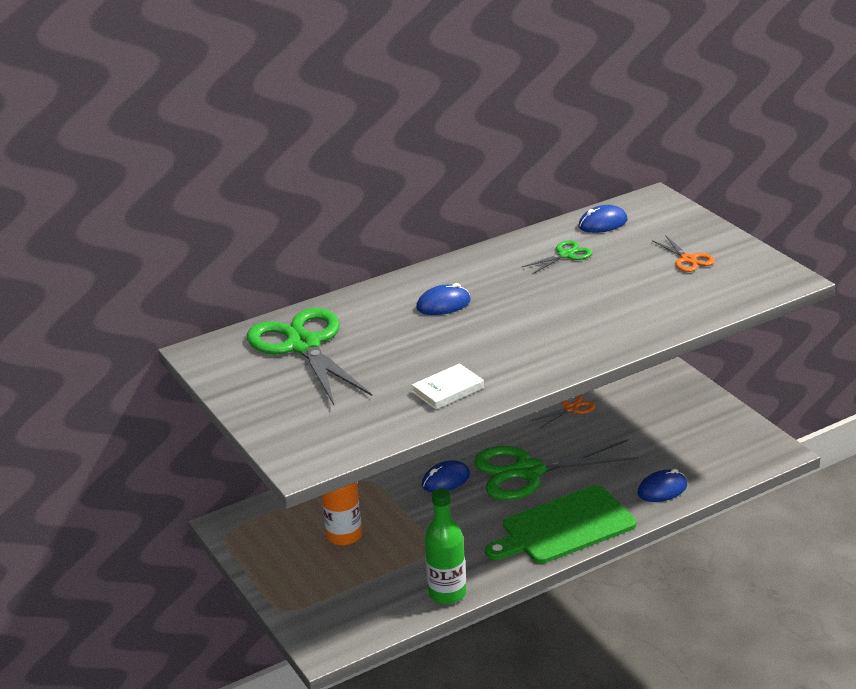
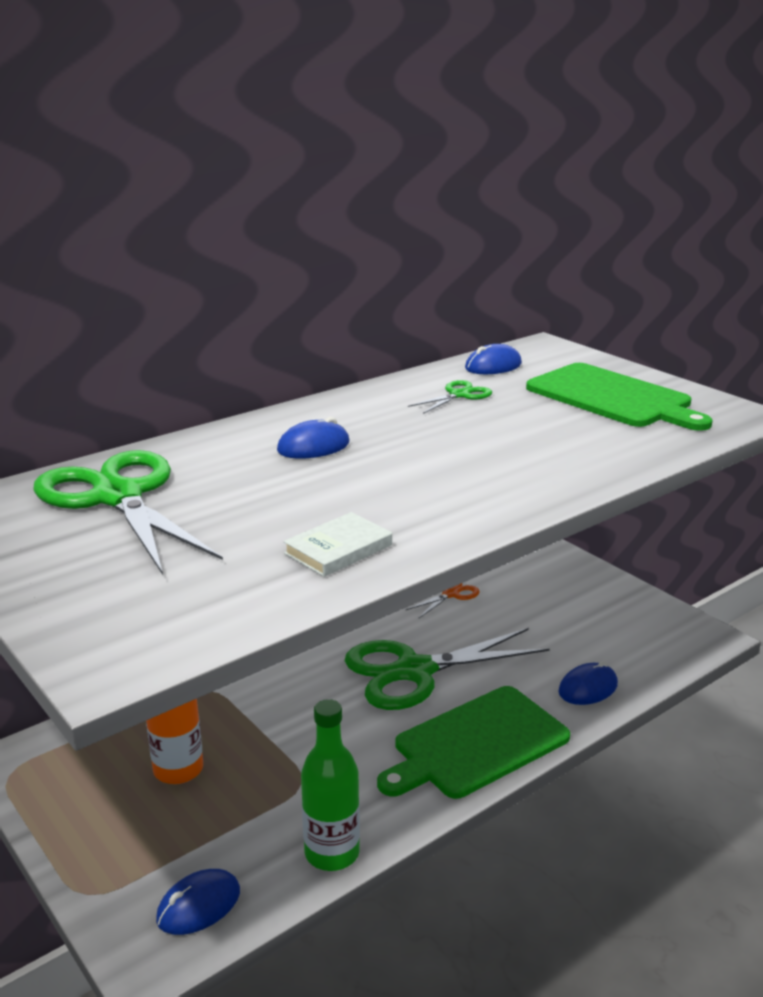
camera: 10 degrees left, 5 degrees down
blue mouse [422,460,470,492] -> blue mouse moved to [156,869,240,935]
orange scissors [652,235,715,272] -> green cutting board [526,363,712,431]

